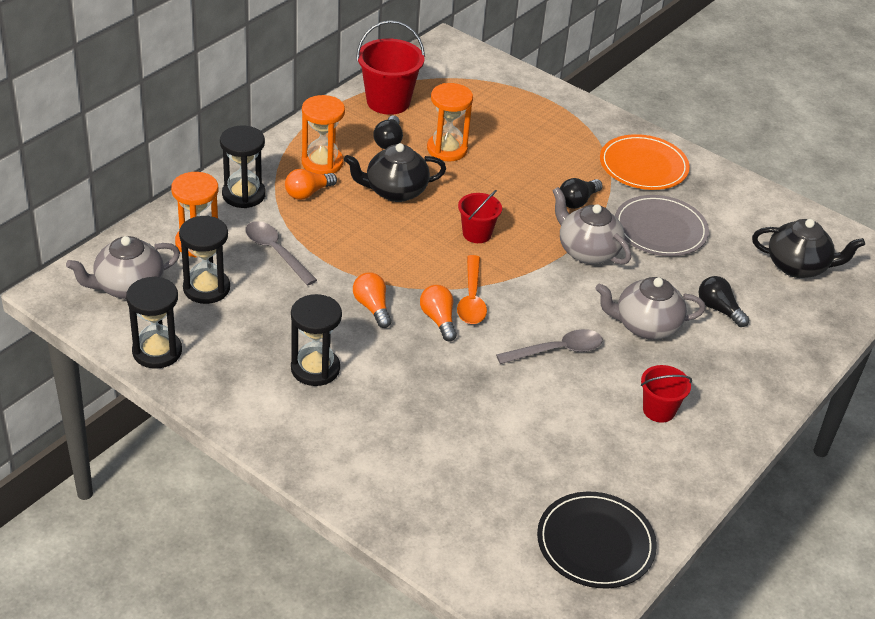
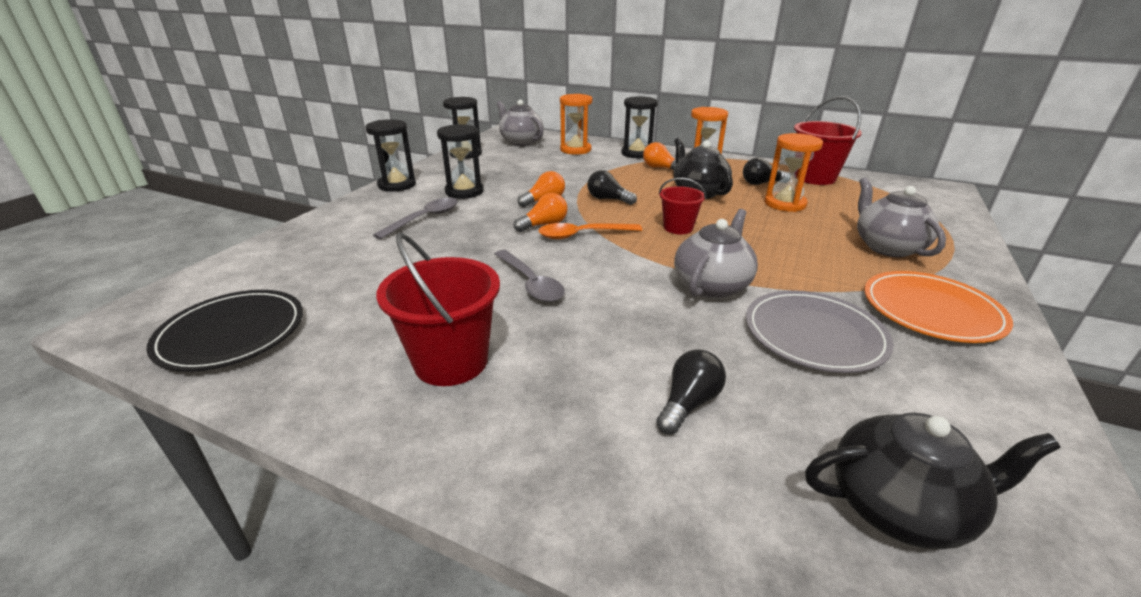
camera: 80 degrees right, 10 degrees down
black hourglass [179,216,230,304] -> black hourglass moved to [365,119,416,192]
grey spoon [245,221,317,286] -> grey spoon moved to [373,198,458,239]
black light bulb [560,178,603,209] -> black light bulb moved to [587,170,637,205]
grey teapot [595,277,705,339] -> grey teapot moved to [857,178,946,257]
red bucket [641,365,692,423] -> red bucket [376,233,500,386], size x1.67
black teapot [752,219,865,278] -> black teapot turned 90 degrees counterclockwise [805,412,1060,549]

